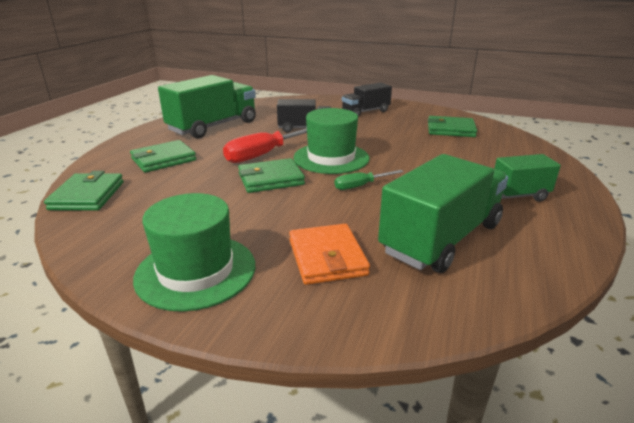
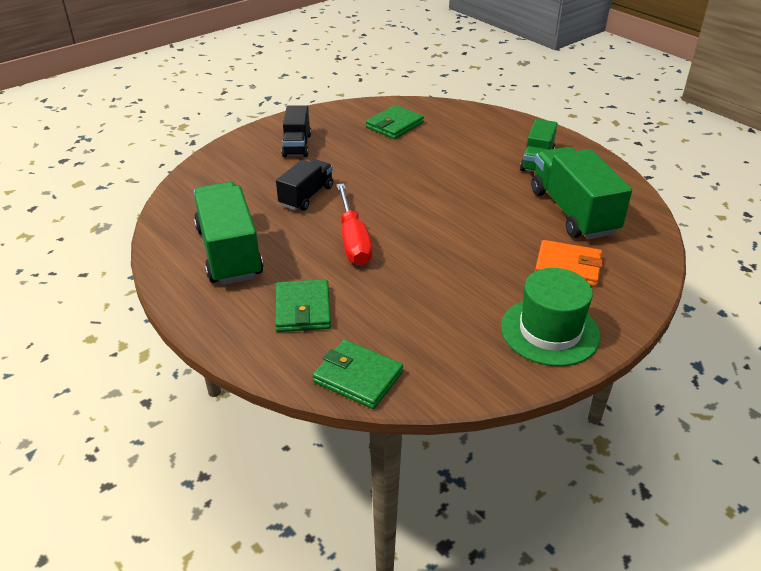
camera: 60 degrees left, 10 degrees up
green wallet [238,158,305,193] -> none
green hat [293,108,369,174] -> none
green screwdriver [334,170,404,190] -> none

